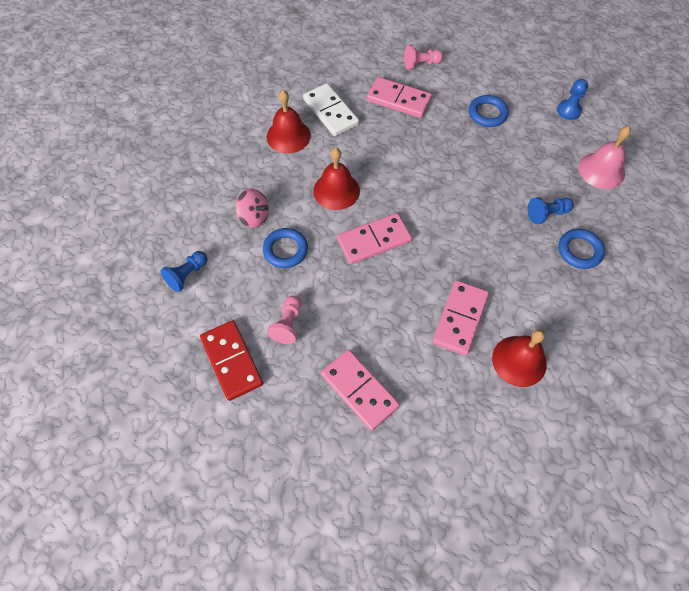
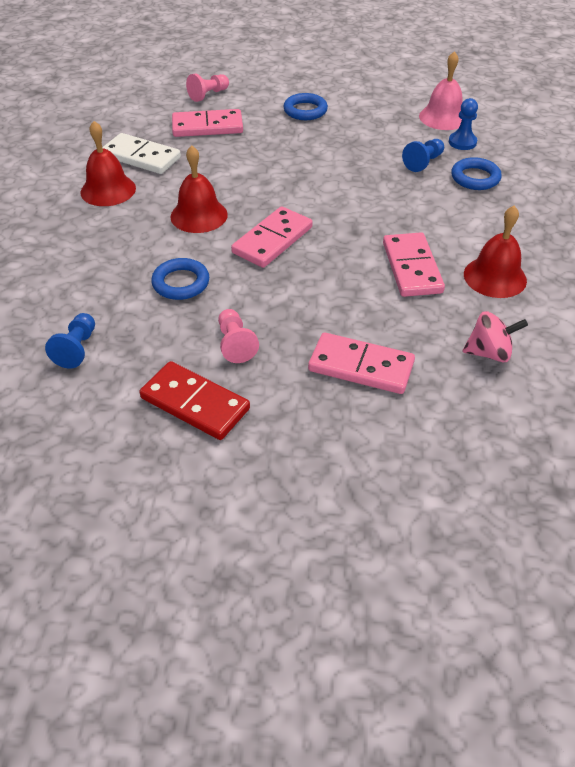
camera: 30 degrees left, 15 degrees down
pink spinning top [235,189,269,228] -> pink spinning top moved to [462,311,528,362]
blue pawn [557,79,588,120] -> blue pawn moved to [449,98,478,150]

